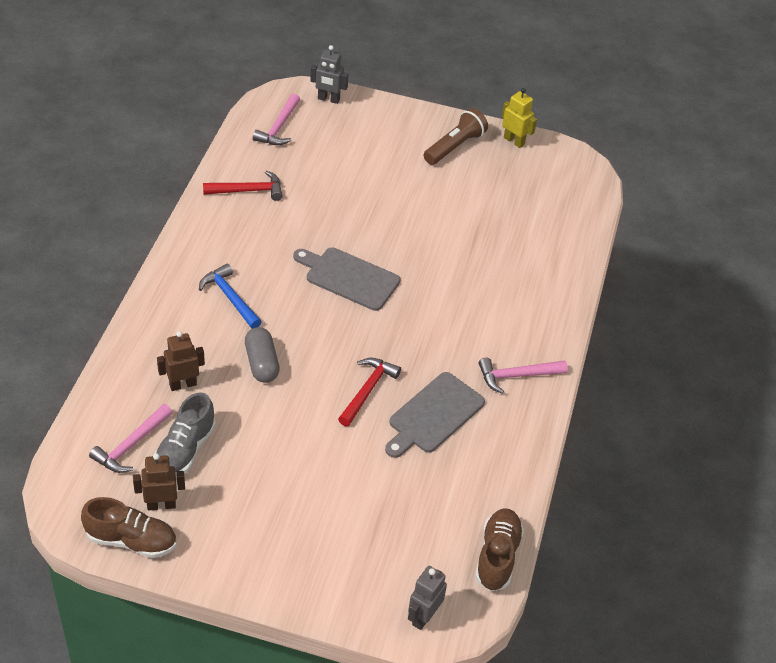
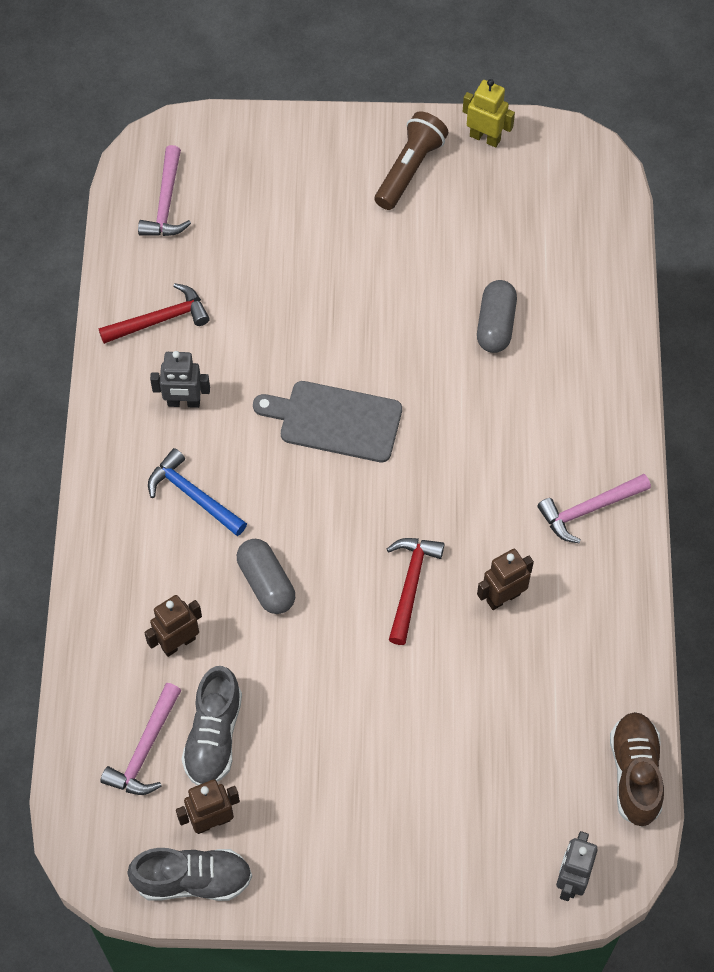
camera: 10 degrees left, 15 degrees up
brown shoe [81,497,176,558] -> grey shoe [127,848,252,901]
grey robot [310,45,349,104] -> grey robot moved to [150,351,210,408]
grey cutting board [385,372,485,458] -> brown robot [477,549,534,610]
none -> grey capsule [477,280,517,353]

